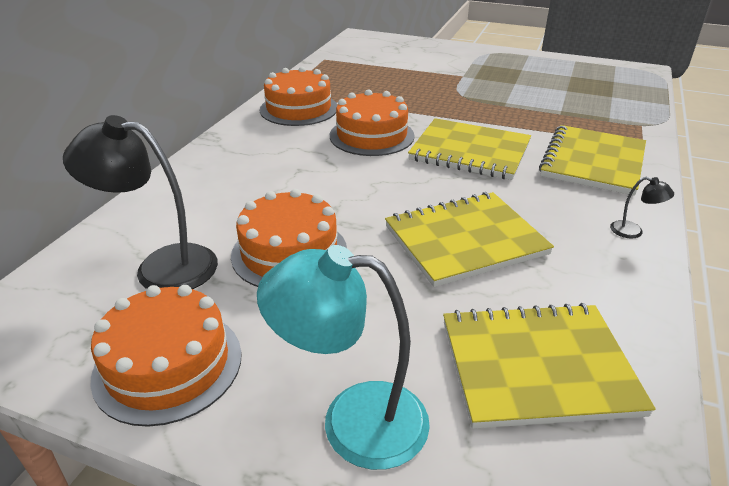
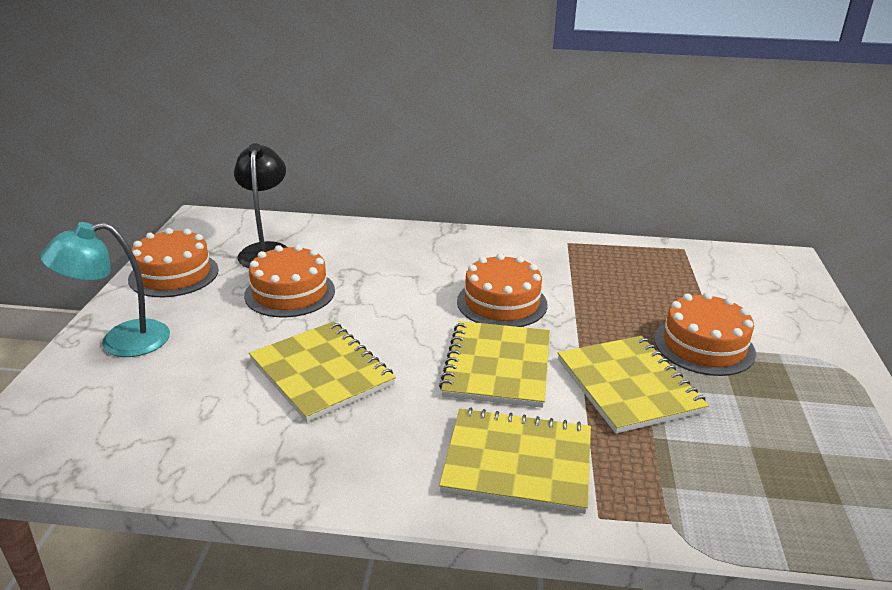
camera: 75 degrees right, 5 degrees down
turquoise lamp [257,245,430,470] -> turquoise lamp turned 105 degrees counterclockwise [40,222,170,357]
orange cake [260,67,337,126] -> orange cake moved to [654,292,756,376]
yellow notebook [443,303,656,429] -> yellow notebook moved to [558,336,709,433]
black lamp [610,177,674,239] -> none

